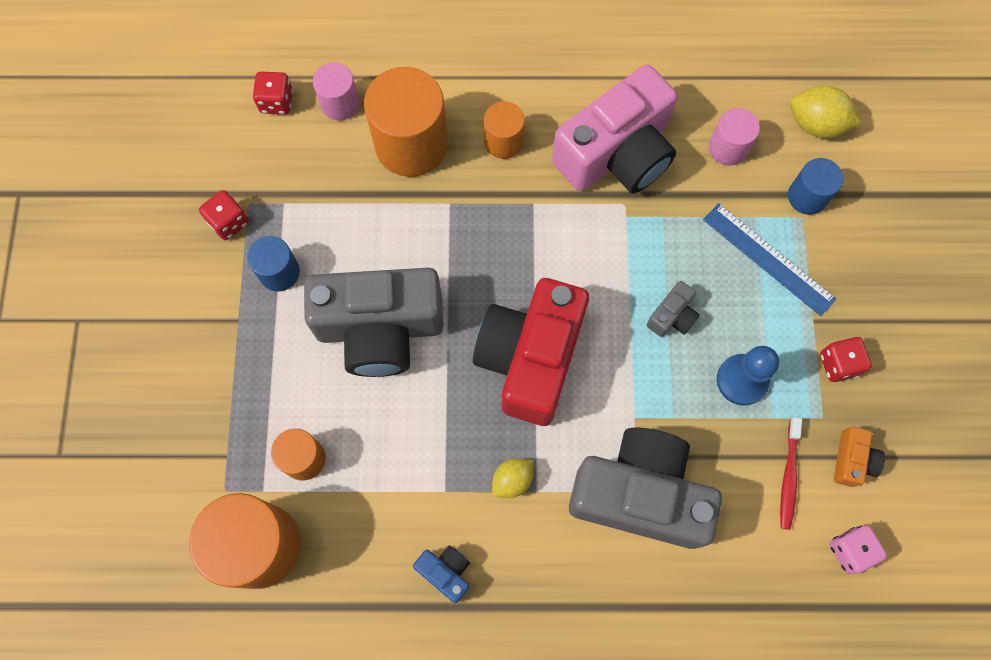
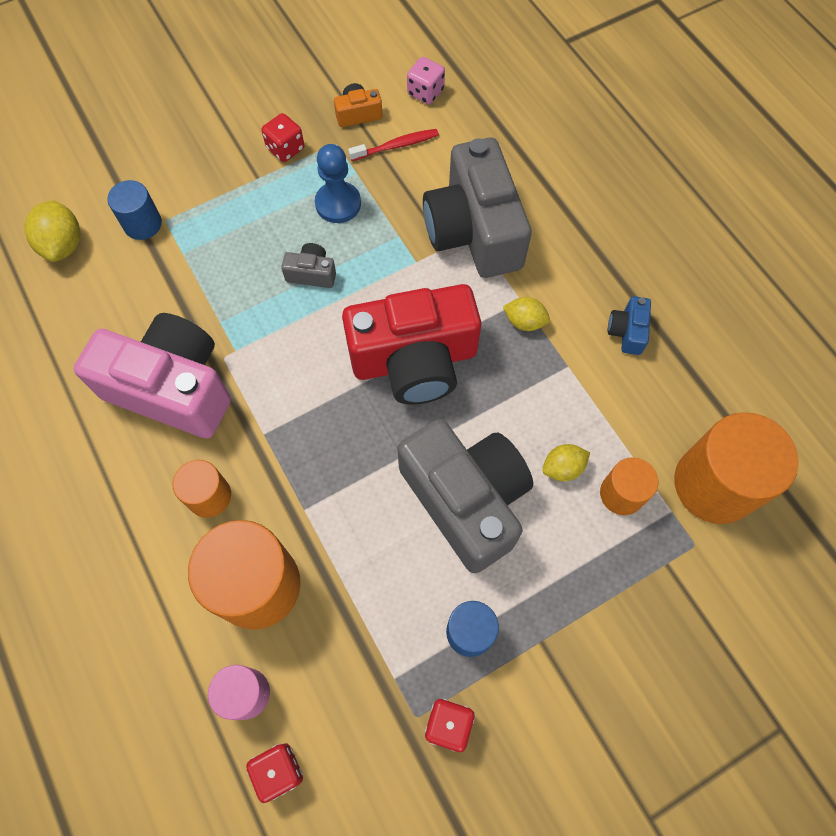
camera: 120 degrees left, 5 degrees down
blue ruler [703,203,836,316] -> none
pink cylinder [709,108,760,166] -> none
none -> yellow lemon [542,444,590,481]

